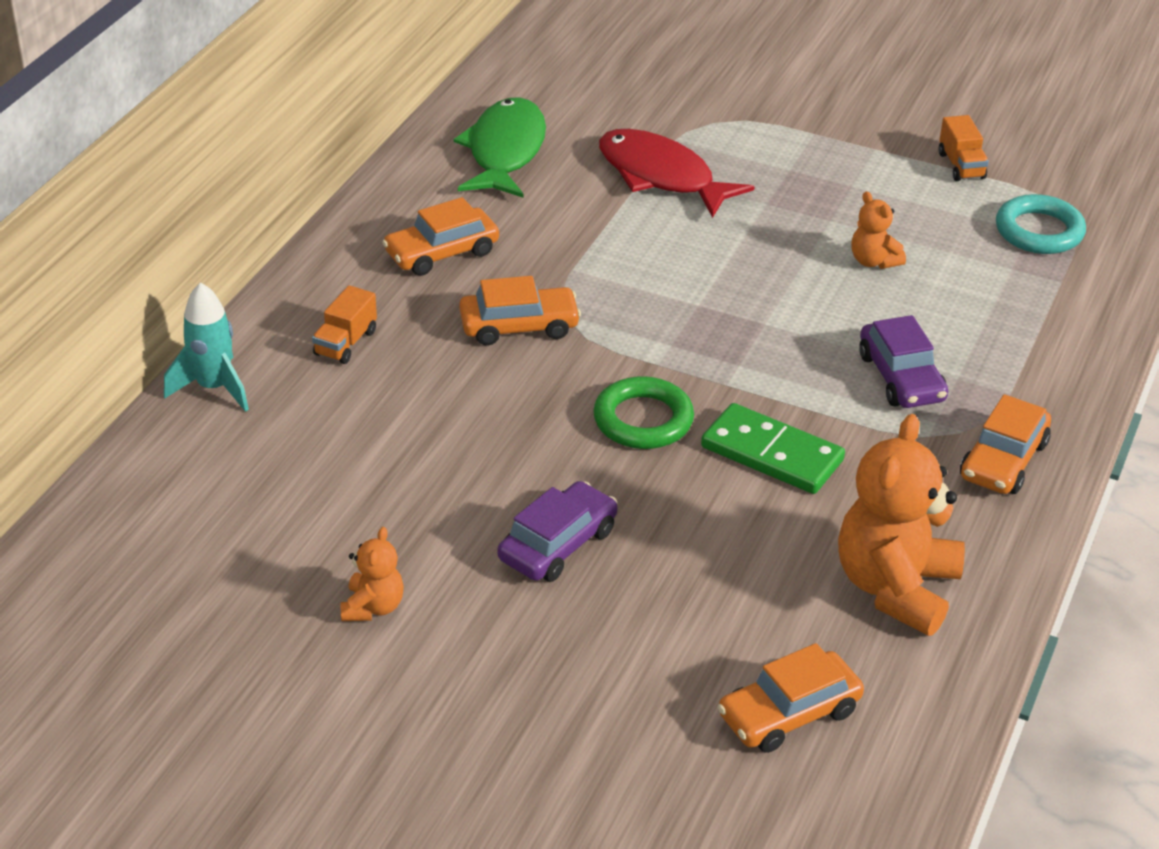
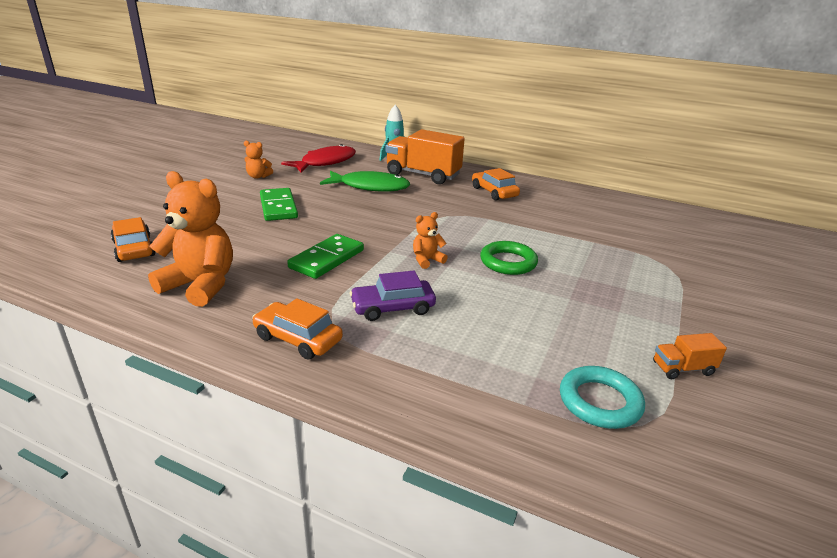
camera: 90 degrees right, 10 degrees down
orange truck [312,285,377,364] -> orange truck [386,129,465,184], size x2.19
green fish [454,97,546,198] -> green fish moved to [320,171,410,192]
orange car [459,276,581,346] -> none
purple car [497,481,617,582] -> green domino [260,188,298,221]
green ring [593,376,694,449] -> green ring moved to [480,241,538,275]
red fish [599,129,755,218] -> red fish moved to [281,144,356,172]
orange teddy bear [851,192,906,269] -> orange teddy bear moved to [413,212,448,269]

